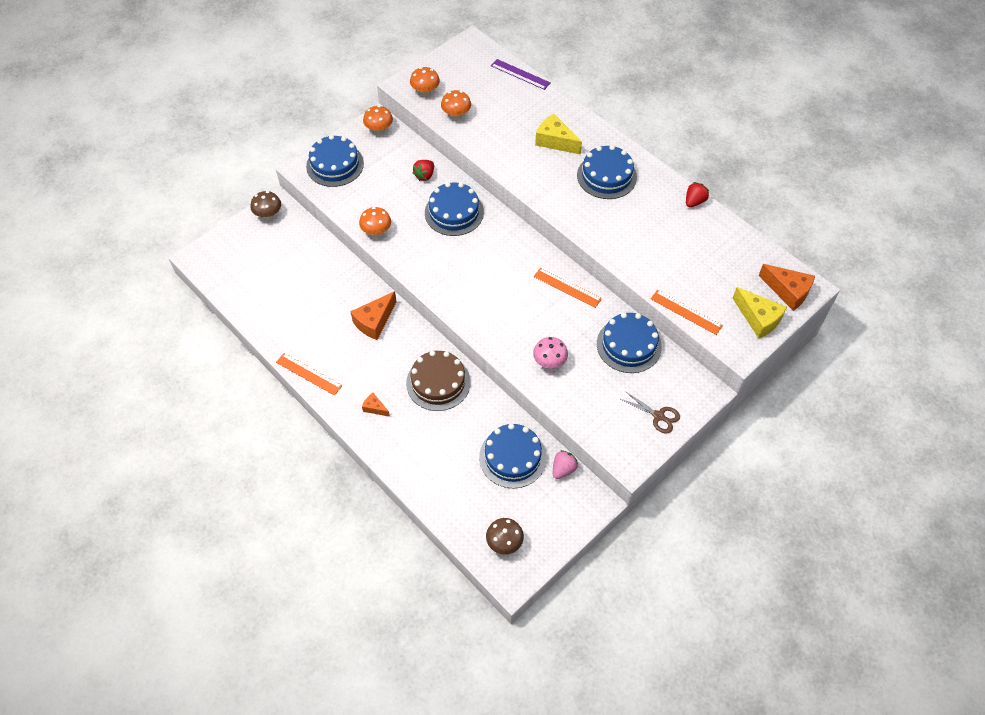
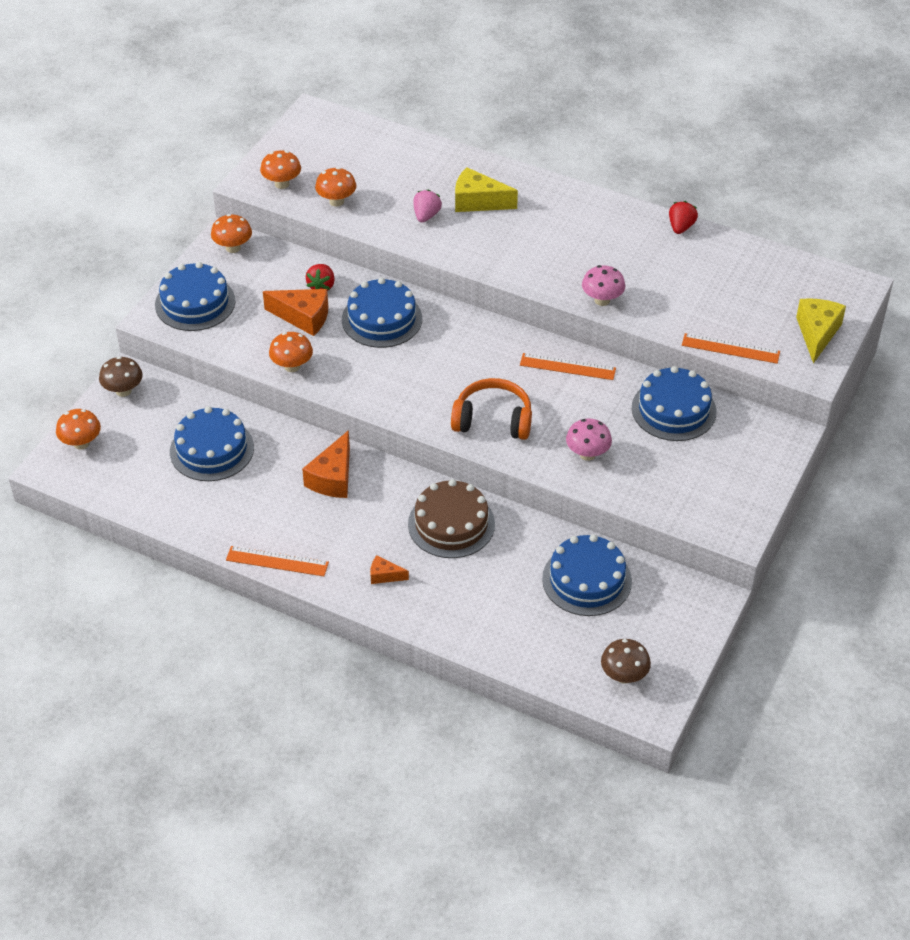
camera: 20 degrees left, 10 degrees down
purple ruler [491,59,551,90] -> none
pink strawberry [553,450,578,479] -> pink strawberry moved to [413,189,442,222]
blue cake [577,145,637,199] -> blue cake moved to [170,406,254,481]
brown scissors [621,391,680,434] -> none
yellow cheese [732,287,787,338] -> yellow cheese turned 105 degrees counterclockwise [796,298,846,363]
orange cheese [758,264,815,311] -> orange cheese moved to [263,289,328,336]
none -> orange mushroom [56,409,101,450]
none -> orange headphones [451,378,532,440]
none -> pink mushroom [582,265,625,306]

